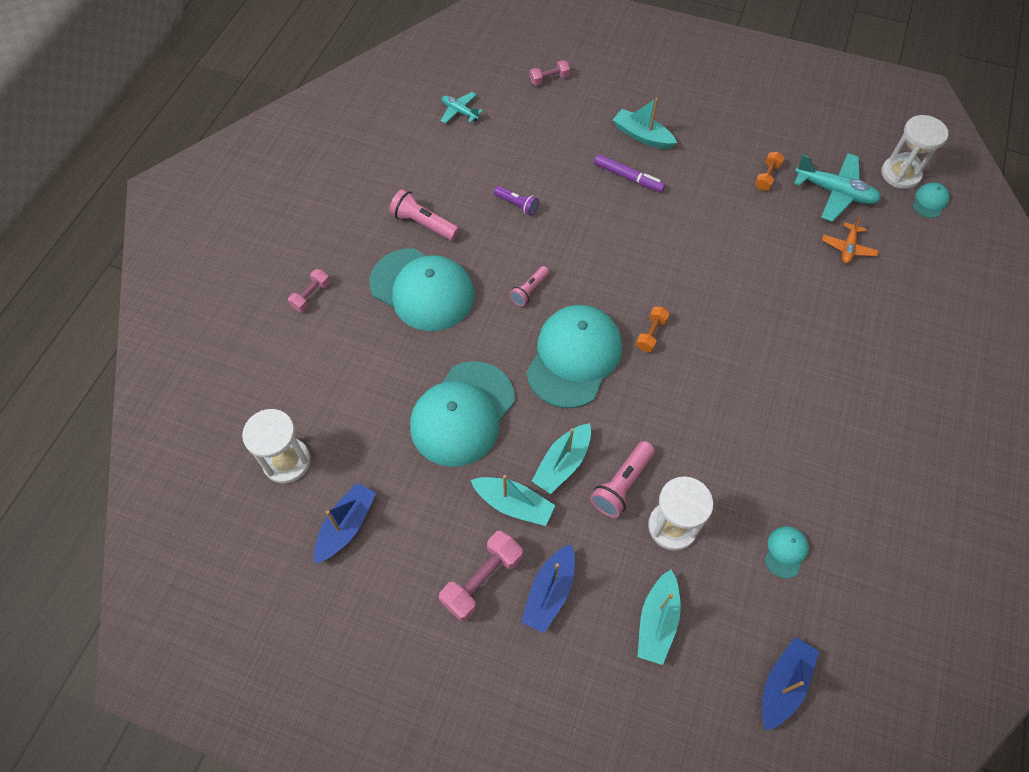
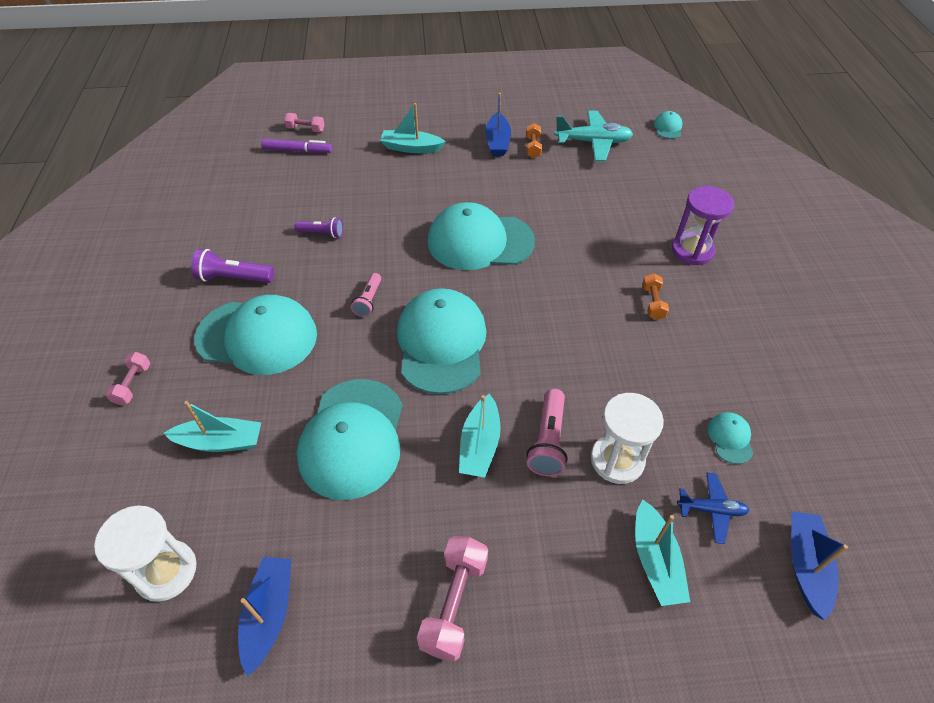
camera: 25 degrees left, 10 degrees down
pink flashlight [389,189,460,241] -> purple flashlight [191,249,274,283]
turquoise plane [441,92,483,124] -> none
turquoise boat [471,475,555,526] -> turquoise boat moved to [163,401,261,452]
blue boat [521,544,575,633] -> blue boat moved to [485,93,511,156]
pink dumbbell [530,60,570,86] -> pink dumbbell turned 60 degrees clockwise [284,113,325,132]
purple marker [594,154,666,192] -> purple marker moved to [261,139,332,153]
orange dumbbell [636,306,670,352] -> orange dumbbell moved to [642,273,669,320]
orange plane [822,216,878,264] -> none
white hourglass [881,115,948,189] -> none
none -> turquoise cap [427,202,535,270]
none -> purple hourglass [671,186,734,265]
none -> blue plane [677,473,749,544]

